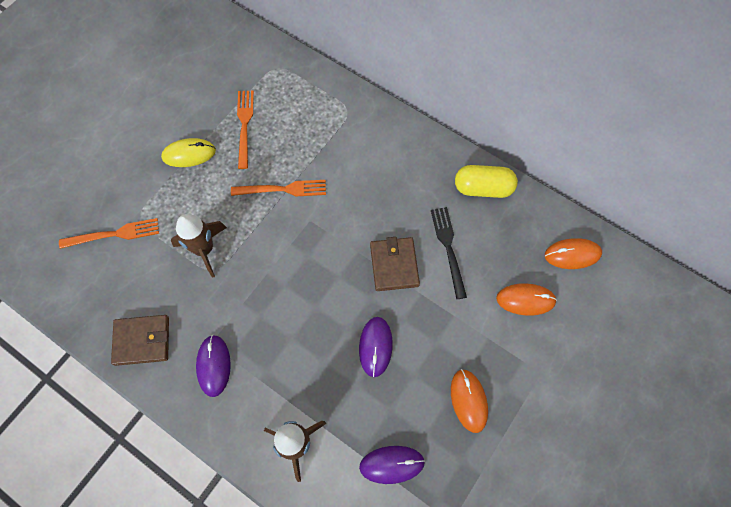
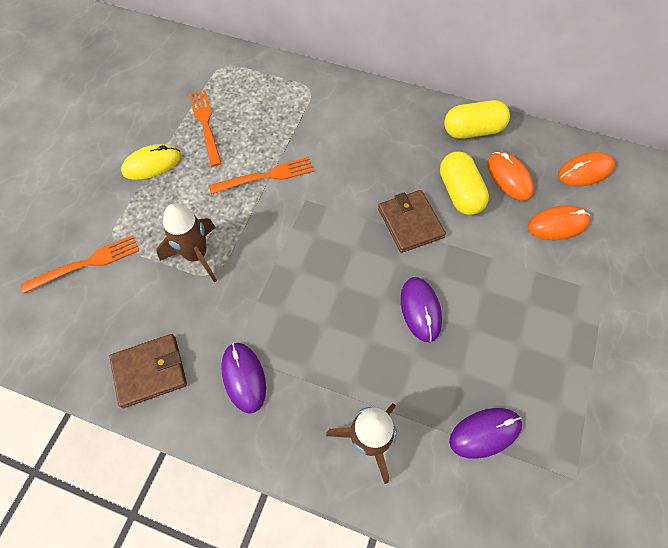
camera: 15 degrees left, 5 degrees down
black fork [431,207,467,299] -> yellow capsule [440,151,489,215]
orange mouse [451,369,488,433] -> orange mouse moved to [488,152,534,201]

